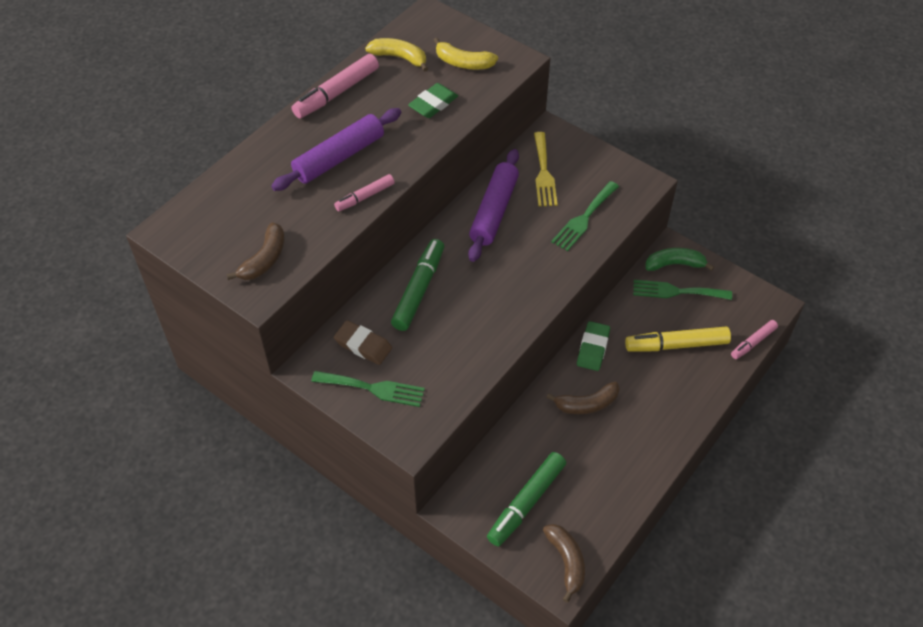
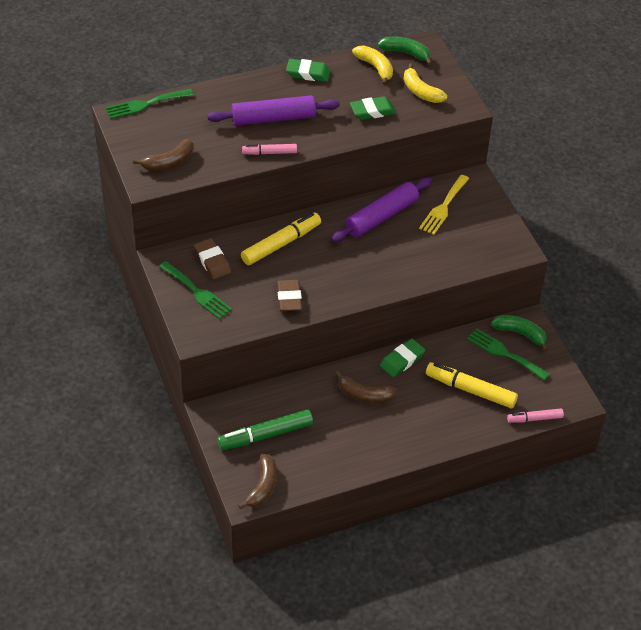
camera: 30 degrees right, 5 degrees down
pink marker [292,54,379,118] -> green eraser [286,59,331,82]
green marker [391,239,444,331] -> yellow marker [241,212,321,266]
green fork [551,181,619,251] -> green fork moved to [106,89,194,119]
none -> brown eraser [277,280,302,311]
none -> green banana [377,36,432,65]

